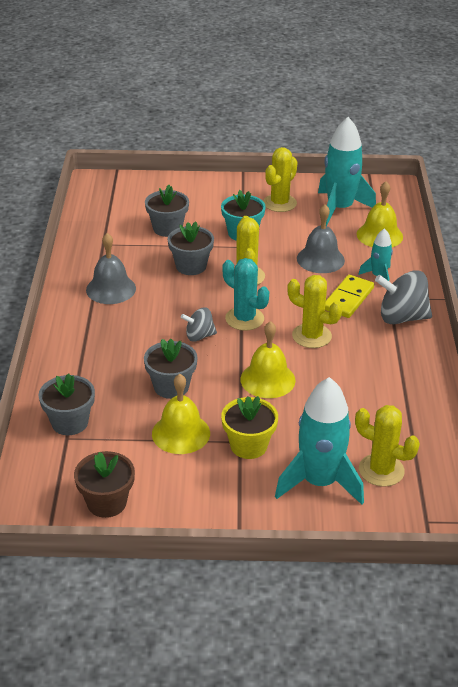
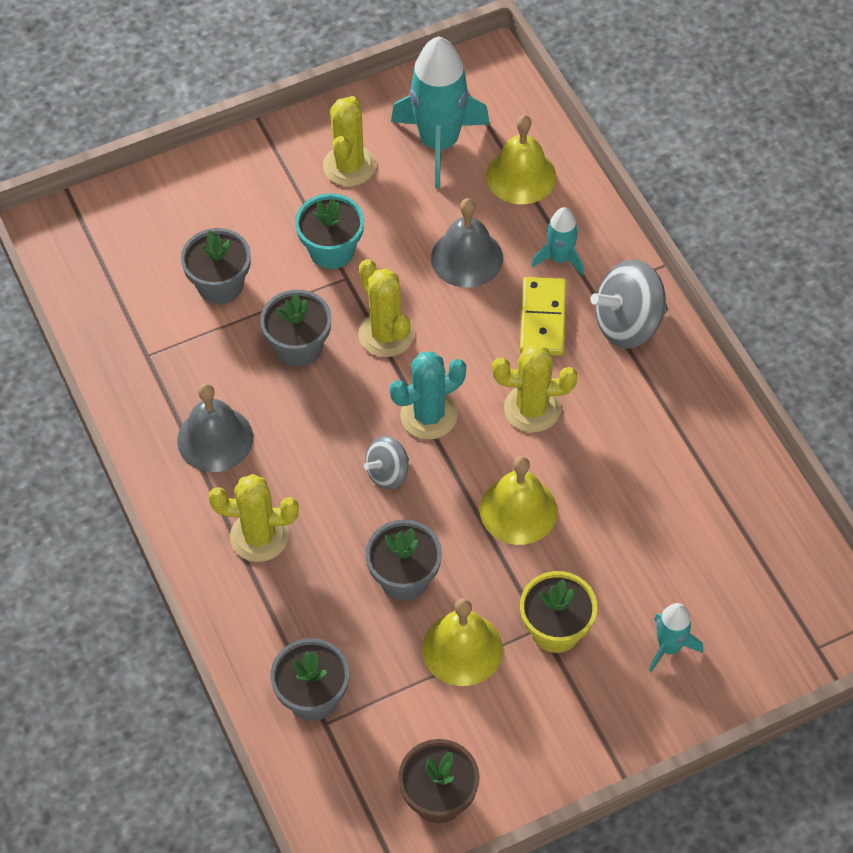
camera: 25 degrees left, 20 degrees up
turquoise cactus [222,258,269,331] -> turquoise cactus turned 45 degrees counterclockwise [390,351,466,440]
turquoise rocket [275,377,364,505] -> turquoise rocket [649,603,703,672], size x0.51
yellow cactus [355,405,420,487] -> yellow cactus moved to [209,474,299,562]

